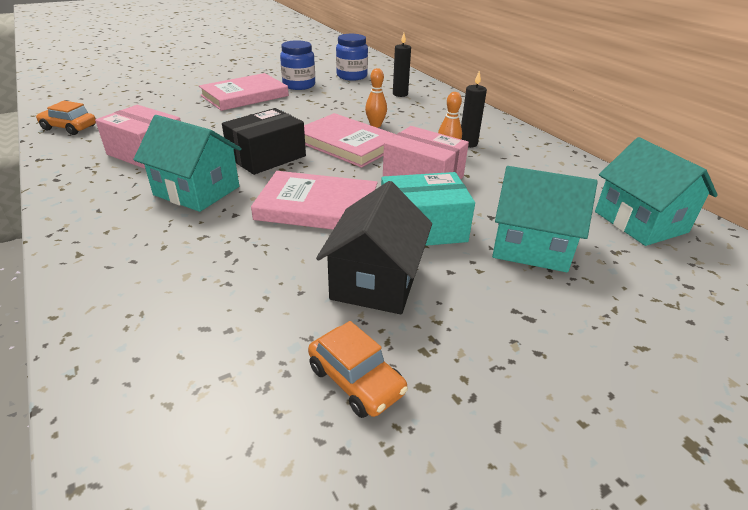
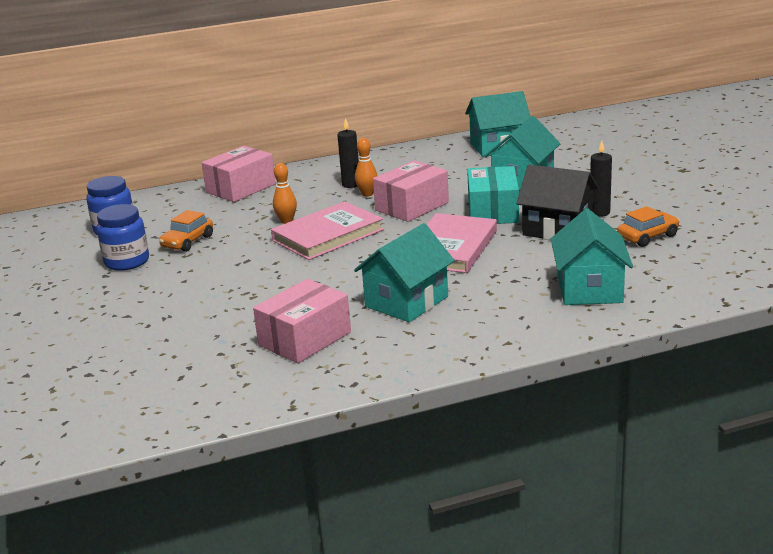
camera: 75 degrees left, 10 degrees down
orange car [36,101,96,135] -> orange car moved to [159,210,213,252]
pink book [199,73,289,111] -> none
black box [222,108,306,175] -> none
black candle [393,33,411,97] -> black candle moved to [590,140,612,217]
none -> pink box [202,146,276,202]
none -> turquoise house [551,208,633,305]

